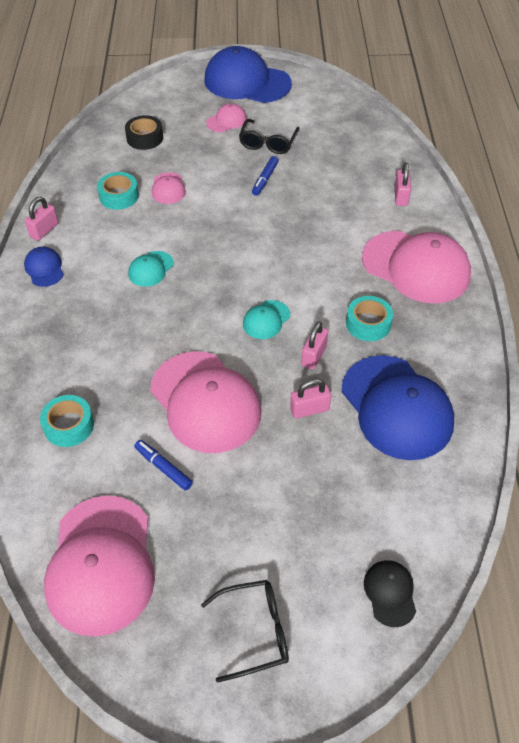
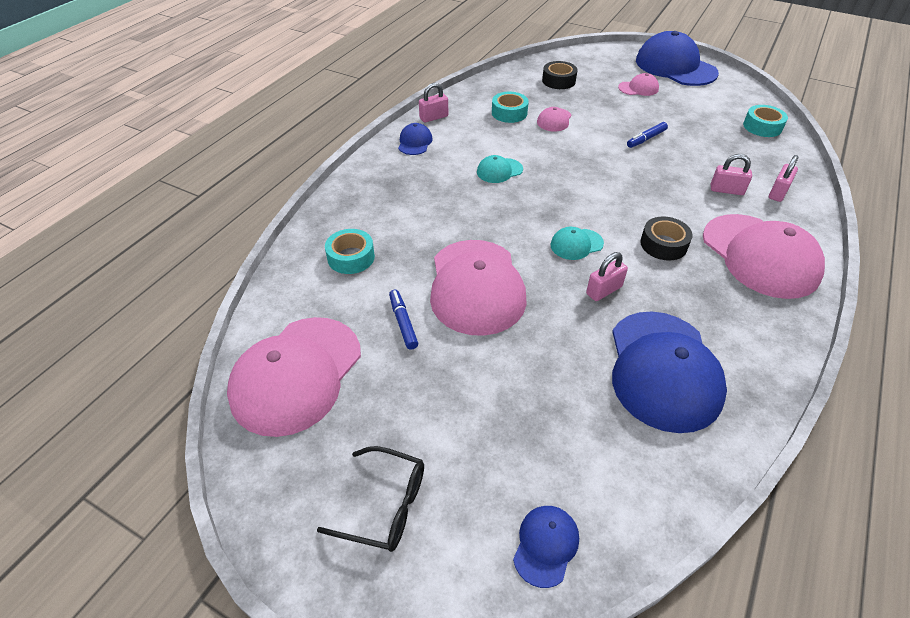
camera: 30 degrees right, 5 degrees down
black glasses [239,119,299,154] -> none
pink padlock [290,379,331,419] -> pink padlock moved to [711,154,752,195]
turquoise tape [346,296,393,341] -> turquoise tape moved to [743,105,788,137]
black cap [364,560,416,627] -> blue cap [513,506,579,588]
none -> black tape [640,216,693,261]

